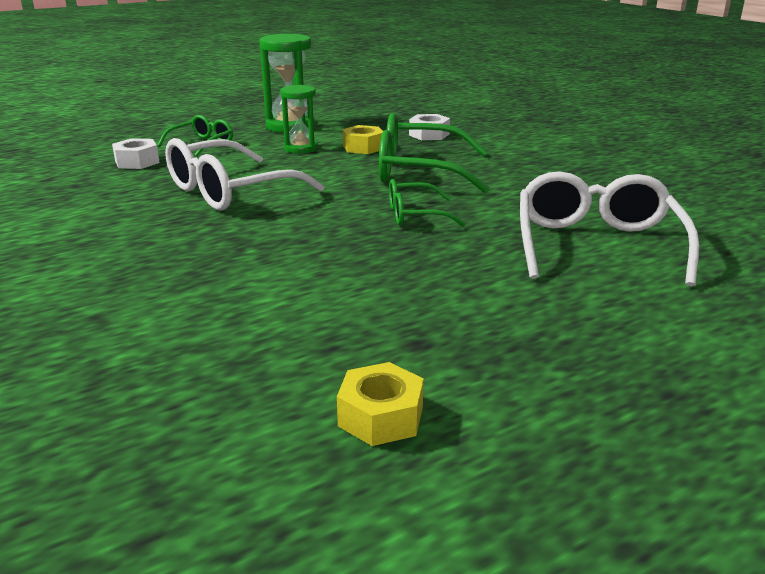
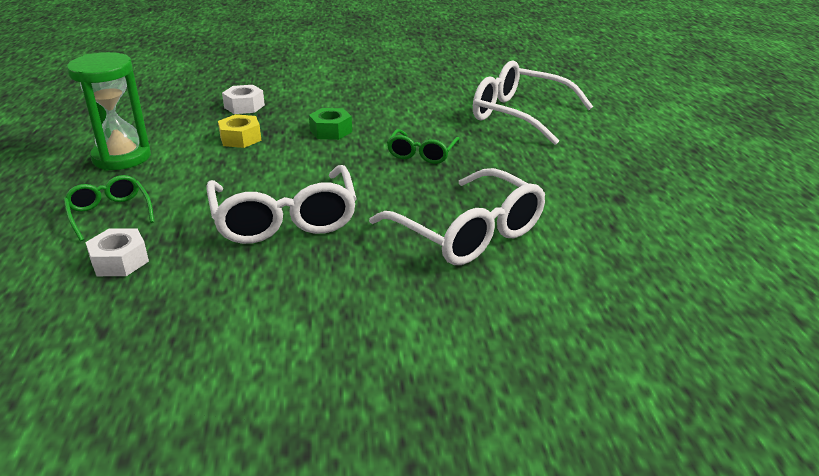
camera: 65 degrees left, 5 degrees up
green hourglass [280,85,318,154] -> none
yellow nut [337,362,424,446] -> none
green glasses [379,113,490,193] -> green nut [309,108,352,140]
none -> white glasses [369,168,545,265]

